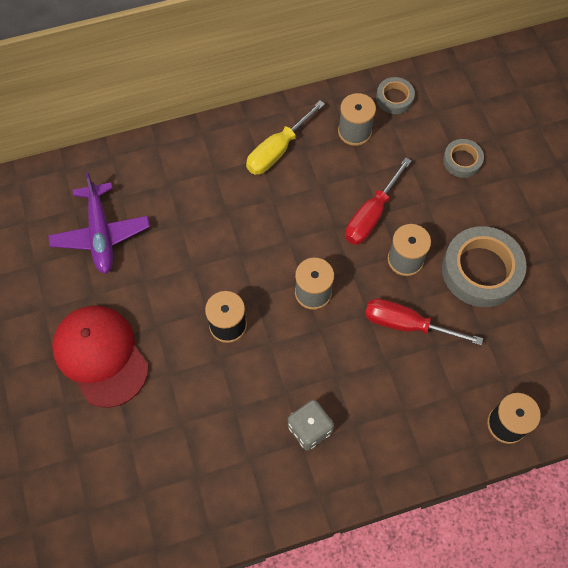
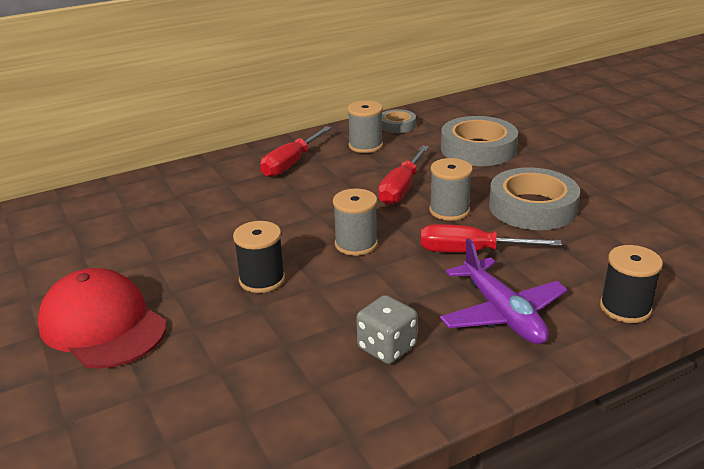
camera: 10 degrees left, 35 degrees down
purple plane [48,172,150,274] -> purple plane moved to [440,238,568,344]
yellow screwdriver [246,100,325,175] -> red screwdriver [260,126,331,177]
grey tape [443,139,484,178] -> grey tape [441,116,518,166], size x1.91

